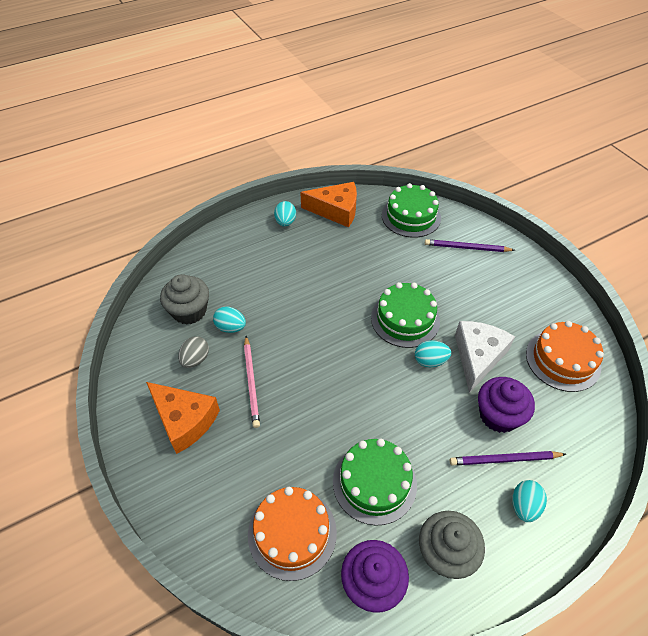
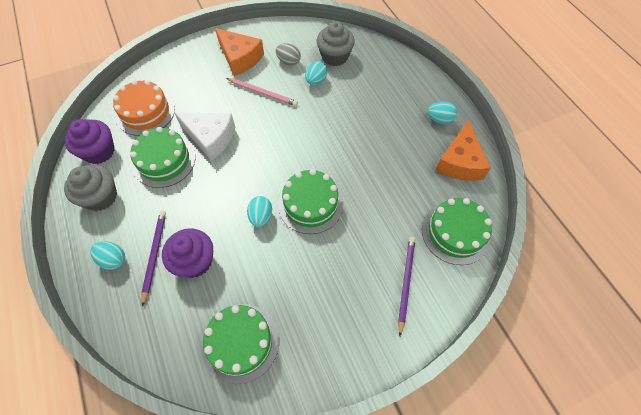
camera: 95 degrees right, 10 degrees up
orange cheese [146,382,220,454] -> orange cheese turned 90 degrees counterclockwise [215,28,264,76]
pink pencil [244,336,260,428] -> pink pencil turned 150 degrees counterclockwise [226,78,298,106]
white cheese [455,321,515,393] -> white cheese moved to [174,112,235,161]
orange cake [526,321,604,392] -> green cake [202,304,279,384]

